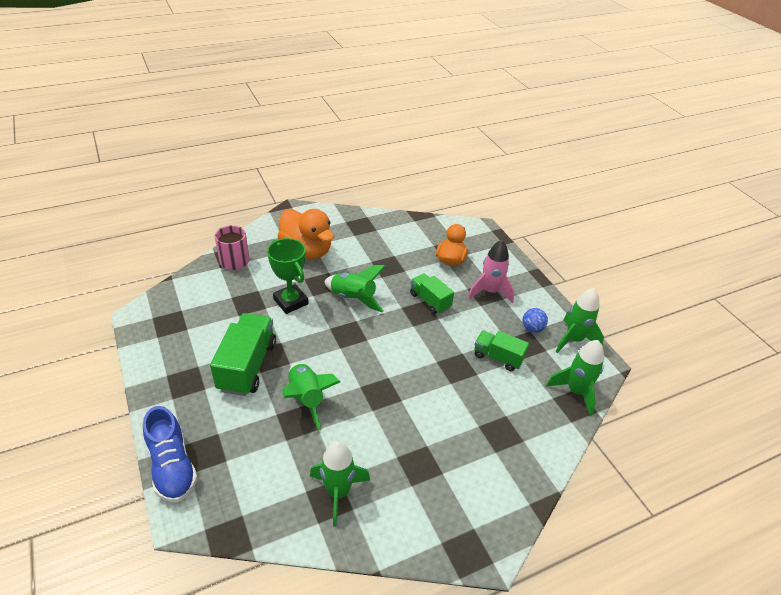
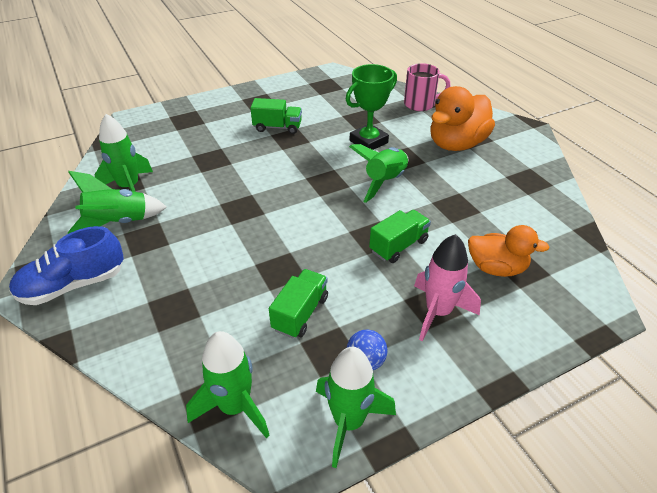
camera: 90 degrees right, 0 degrees up
blue shoe [143,406,198,502] -> blue shoe moved to [9,226,123,305]
green truck [210,313,276,396] -> green truck [250,98,302,134], size x0.61
green rocket [282,363,341,430] -> green rocket moved to [68,171,167,234]

